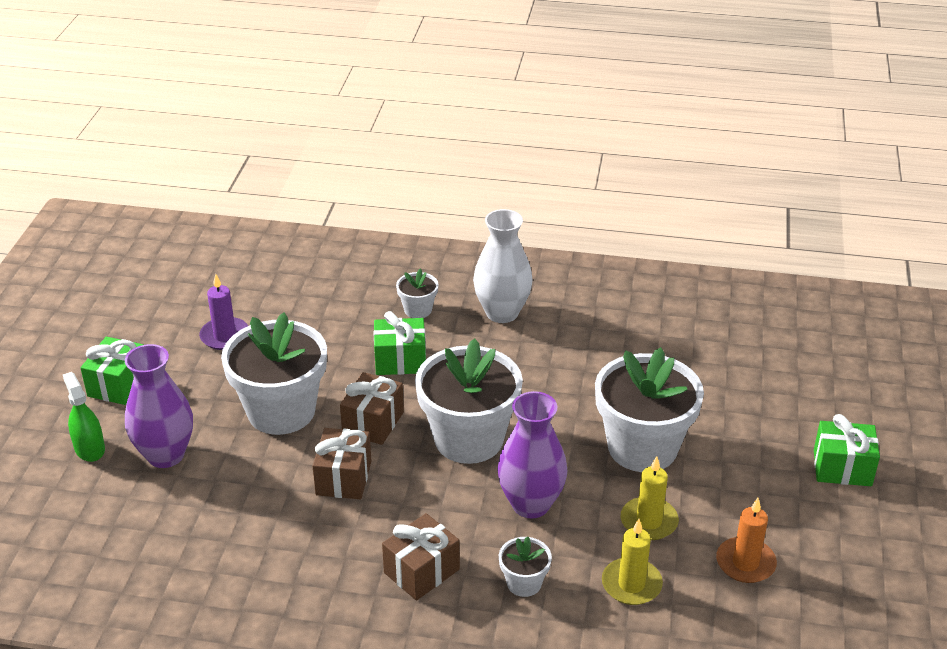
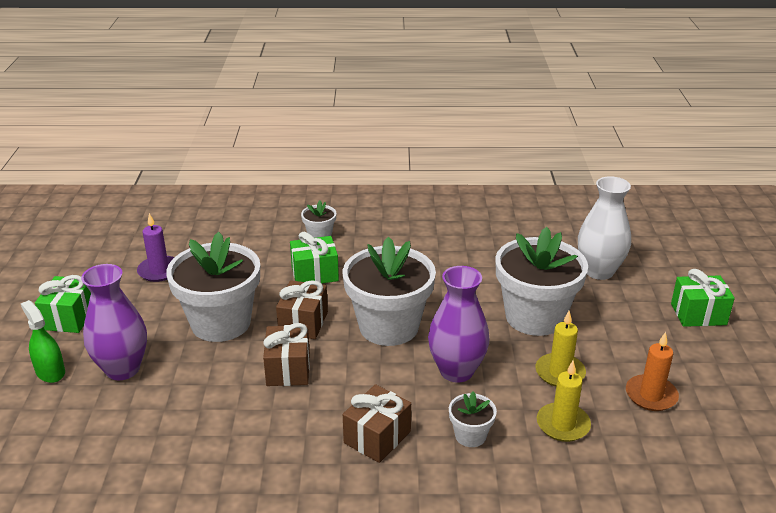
camera: 10 degrees left, 5 degrees down
white vase [473,209,533,323] -> white vase moved to [578,176,631,280]

